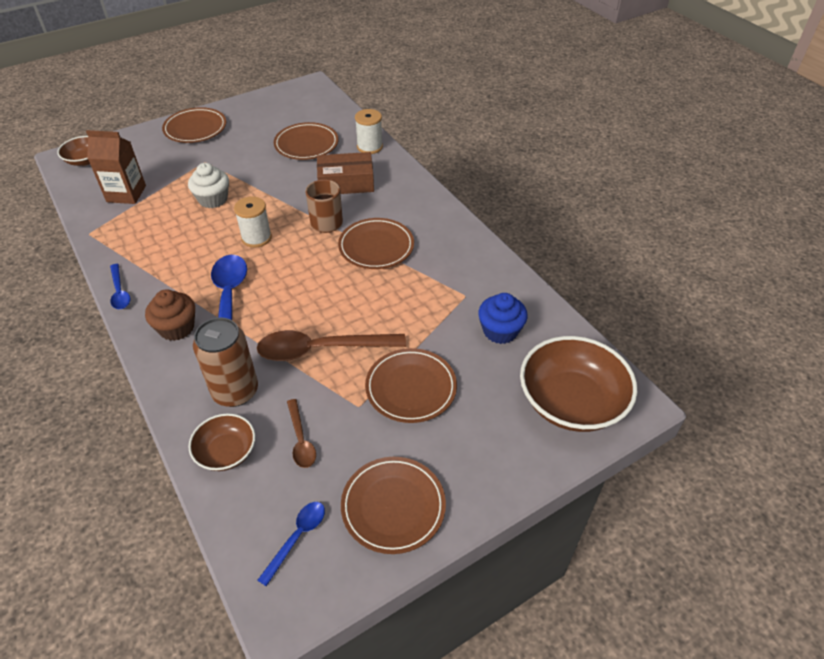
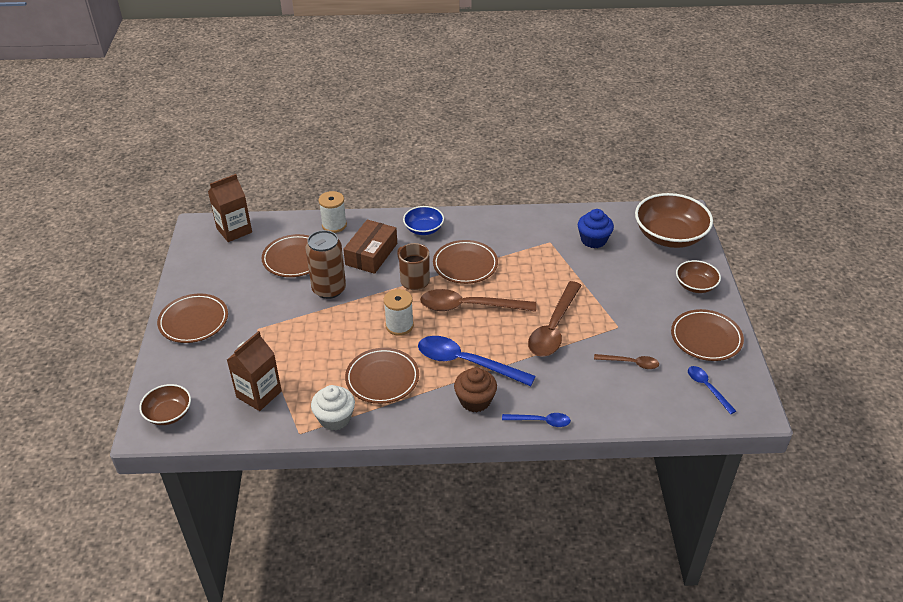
camera: 60 degrees left, 5 degrees down
blue spoon [110,264,130,309] -> blue spoon moved to [502,413,571,427]
white cupcake [188,163,229,208] -> white cupcake moved to [311,385,355,430]
brown bowl [188,413,255,471] -> brown bowl moved to [676,260,721,293]
brown can [193,318,258,407] -> brown can moved to [305,230,346,299]
brown plate [365,348,457,423] -> brown plate moved to [345,348,419,404]
none -> brown carton [208,174,252,242]
none -> blue bowl [403,206,444,235]
none -> brown spoon [420,289,536,312]

